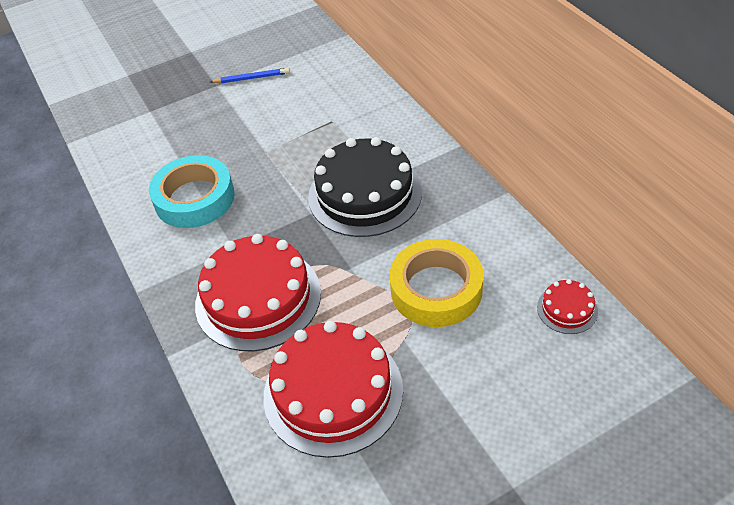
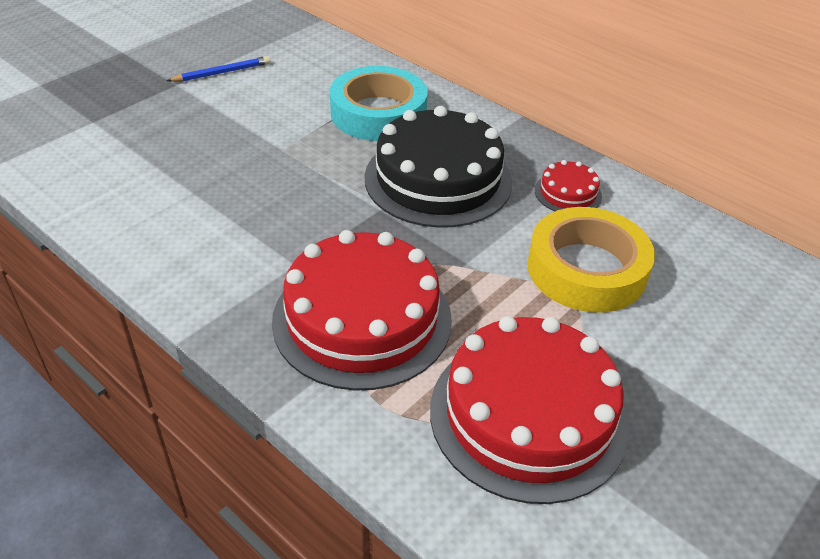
camera: 25 degrees left, 5 degrees down
turquoise tape [149,155,235,228] -> turquoise tape moved to [330,66,428,141]
red cake [537,279,598,334] -> red cake moved to [535,160,602,211]

